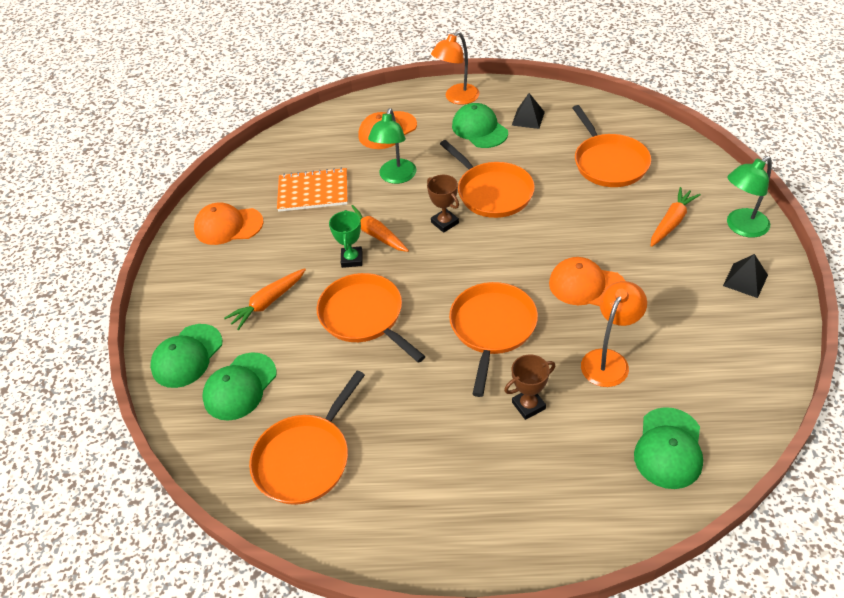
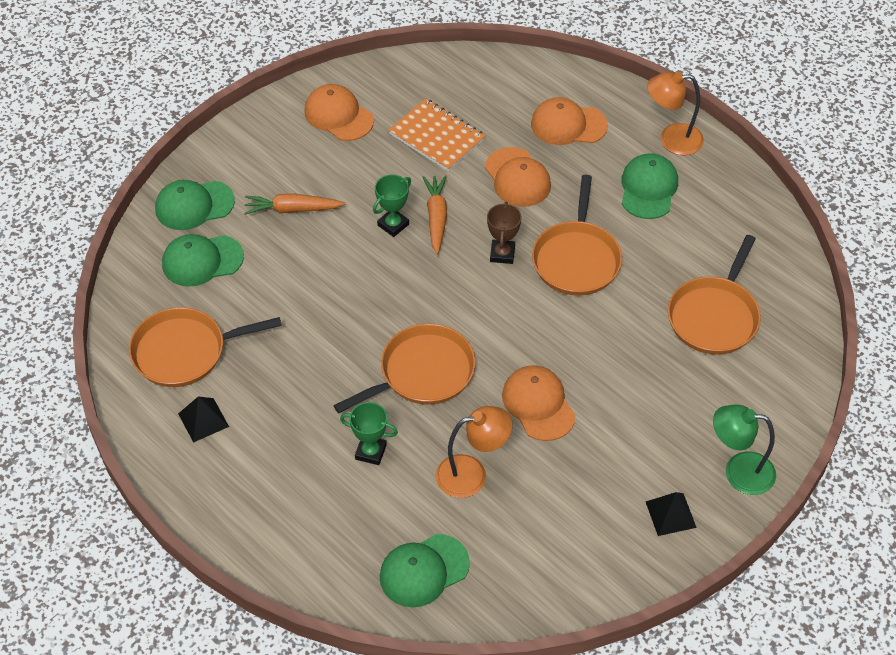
camera: 40 degrees right, 5 degrees up
orange pan [317,273,426,363] -> none
green lamp [368,108,416,184] -> orange cap [485,147,551,207]
brown trophy [504,355,555,420] -> green trophy [340,402,398,465]
black pyramid [511,93,545,129] -> black pyramid moved to [178,397,229,443]
orange carrot [651,187,701,247] -> none

